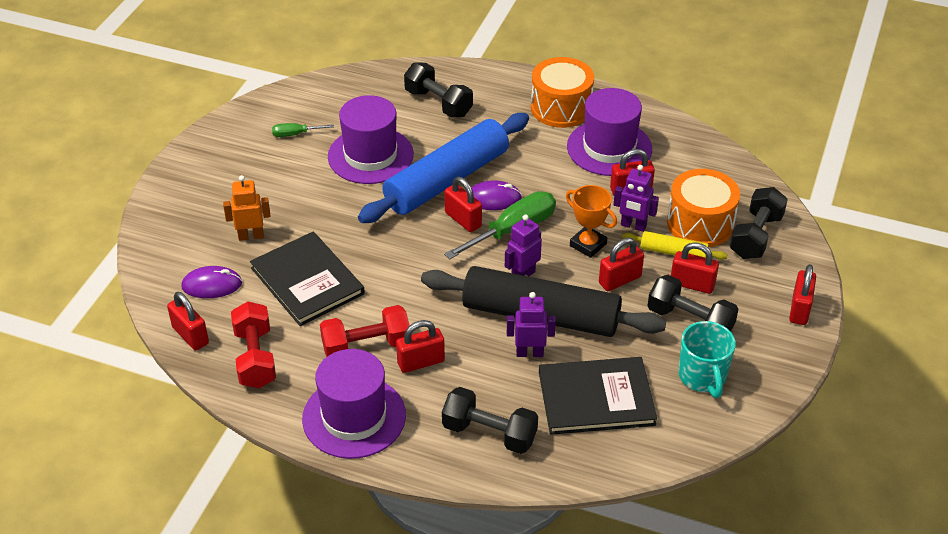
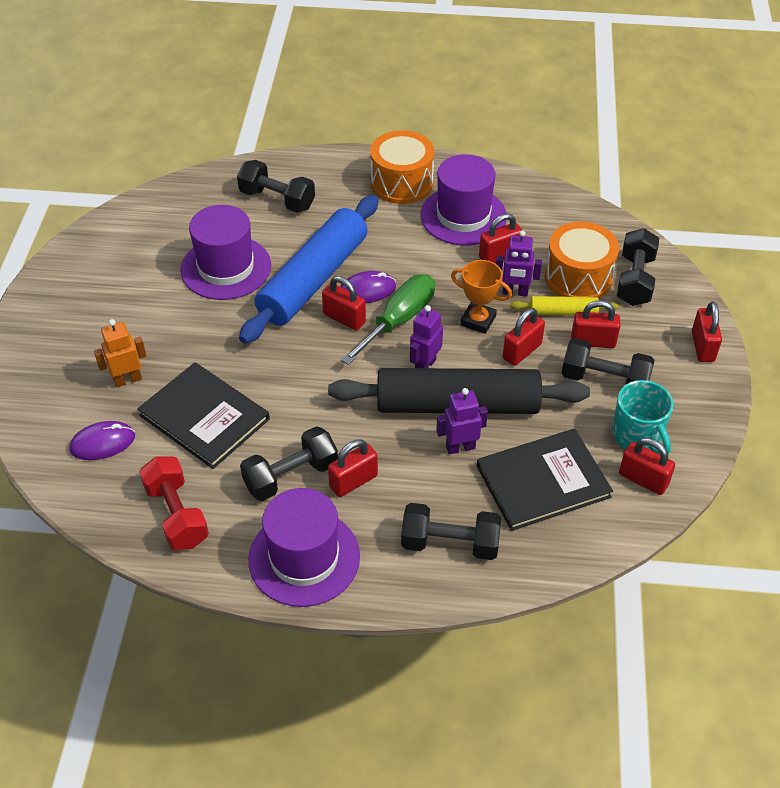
camera: 15 degrees left, 5 degrees up
red padlock [167,292,209,351] -> red padlock moved to [619,438,675,495]
green screwdriver [272,123,334,137] -> none
red dumbbell [320,305,410,357] -> black dumbbell [240,426,338,501]

